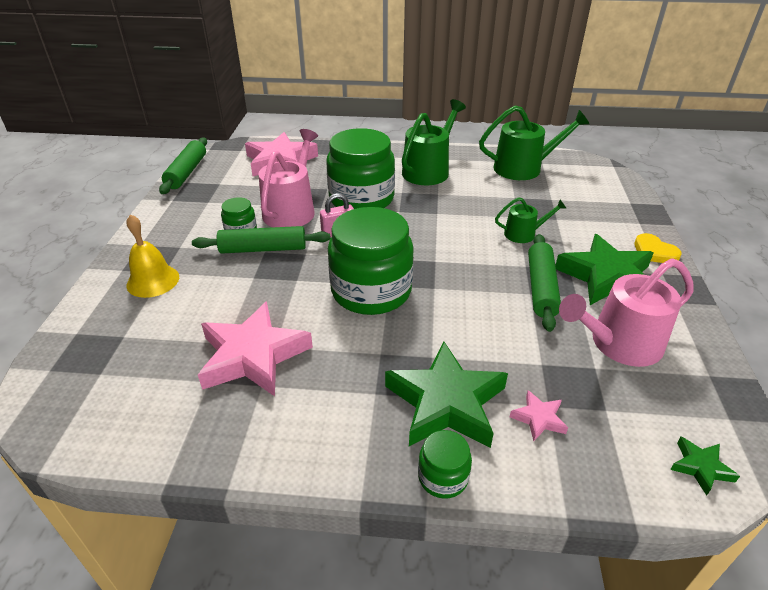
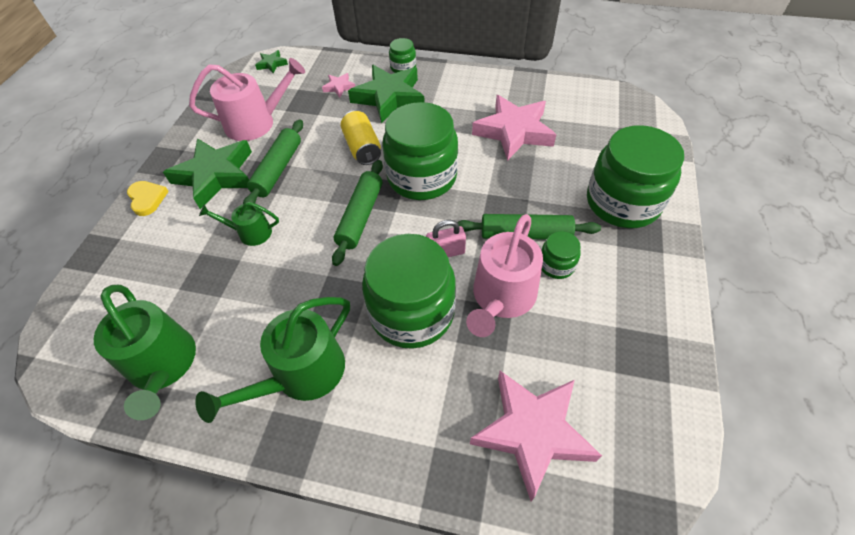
camera: 170 degrees left, 15 degrees up
yellow bell [126,214,179,298] -> green jar [587,125,684,228]
green rolling pin [159,138,207,194] -> green rolling pin moved to [332,160,383,266]
green watering can [479,105,589,180] -> green watering can turned 120 degrees counterclockwise [94,285,196,420]
none -> yellow can [341,110,381,165]

